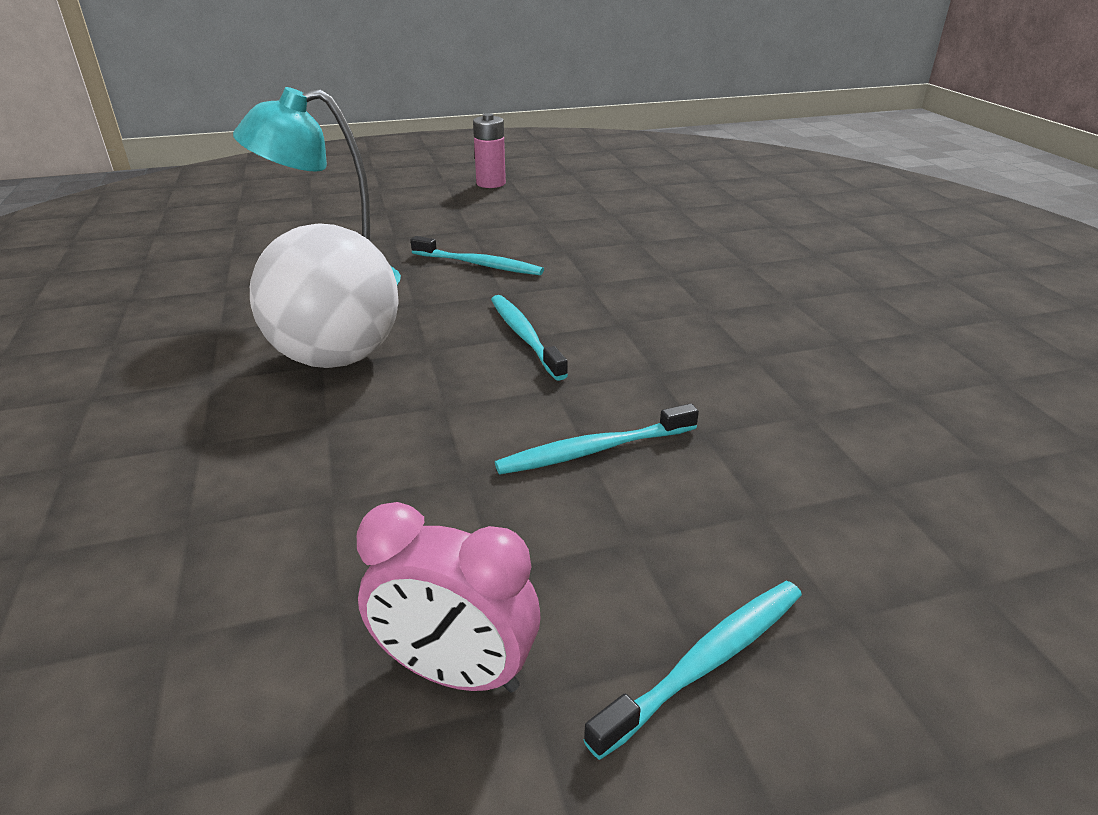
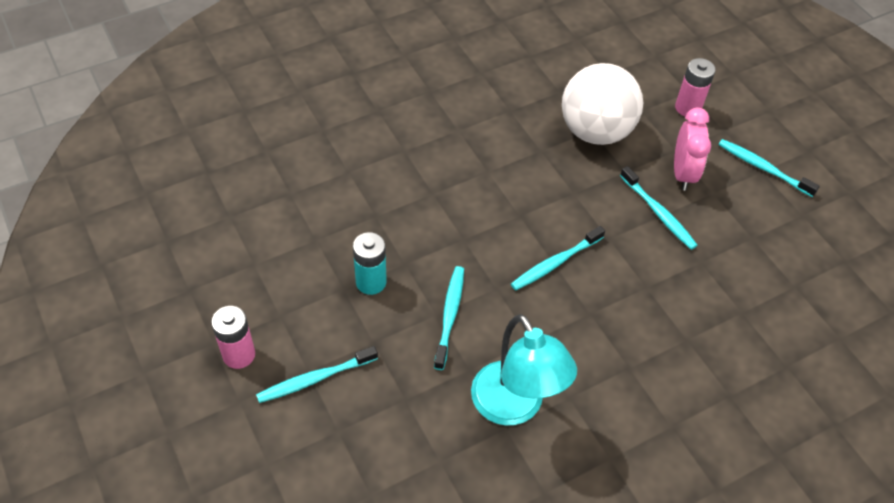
camera: 105 degrees left, 20 degrees up
white ball [250,223,399,368] -> white ball moved to [562,63,643,145]
pink clock [357,502,541,692] -> pink clock moved to [674,108,711,191]
none -> turquoise toothbrush [256,346,378,403]
none -> turquoise battery [353,232,387,295]
none -> pink battery [675,58,716,117]

